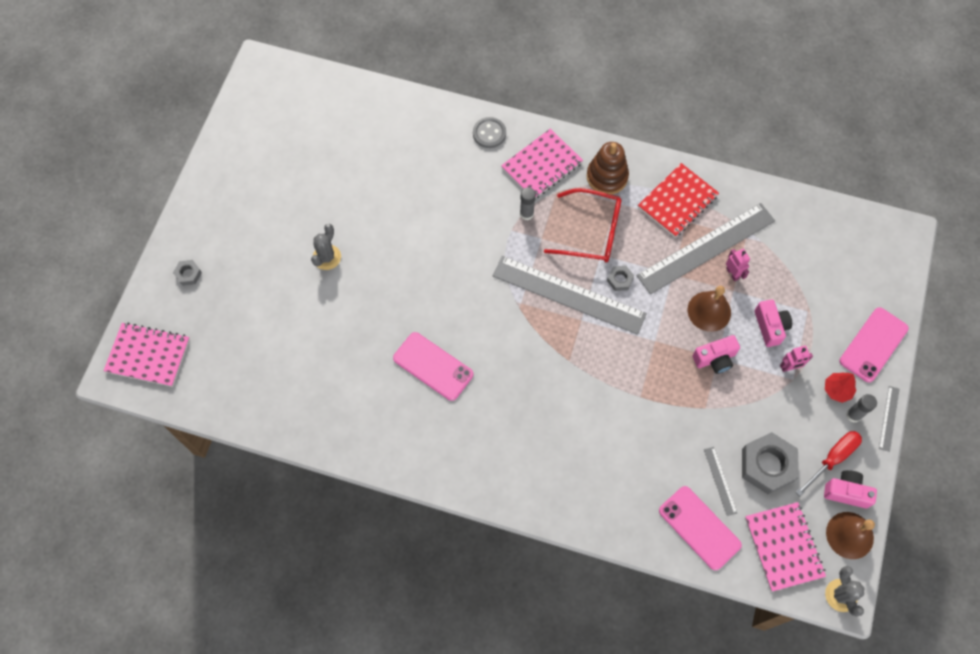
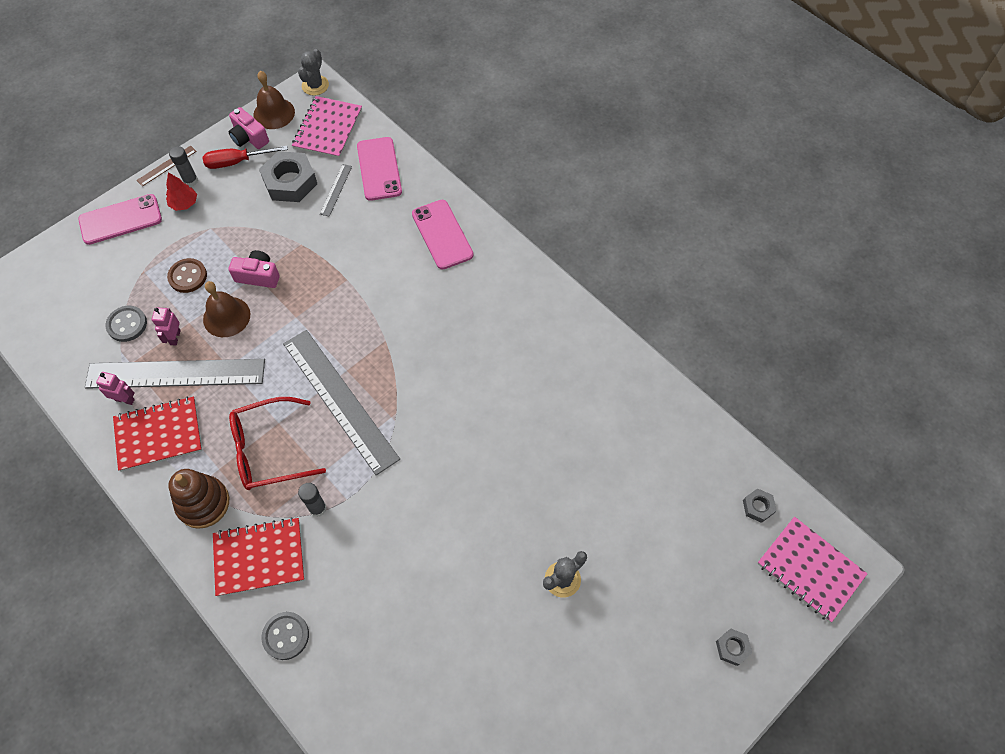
camera: 150 degrees left, 5 degrees down
pink phone [393,332,473,401] -> pink phone moved to [412,200,474,270]
pink notebook [501,129,583,199] -> red notebook [213,517,305,597]
red glasses [544,188,621,262] -> red glasses turned 60 degrees counterclockwise [229,397,326,490]
grey nut [607,266,634,291] -> grey nut moved to [743,488,777,523]
pink camera [755,299,792,347] -> brown button [167,258,207,293]
pink robot [780,346,813,372] -> pink robot moved to [96,372,135,405]
grey ruler [879,386,900,452] -> brown ruler [137,146,197,186]
none -> grey button [106,306,147,342]

